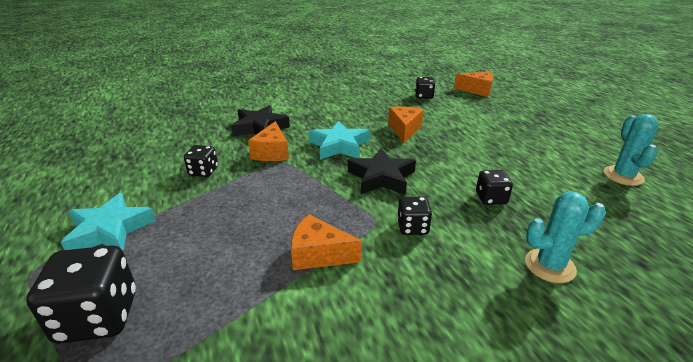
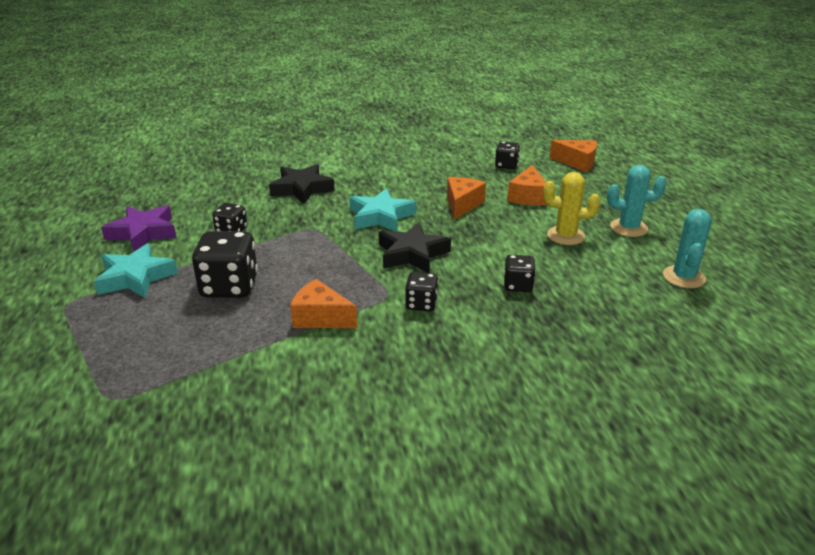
camera: 10 degrees right, 0 degrees up
black dice [26,245,136,344] -> black dice moved to [192,231,258,298]
orange cheese [248,121,289,161] -> orange cheese moved to [507,165,547,205]
turquoise cactus [525,191,606,283] -> turquoise cactus moved to [607,165,667,237]
none -> purple star [101,205,177,252]
none -> yellow cactus [543,172,600,245]

